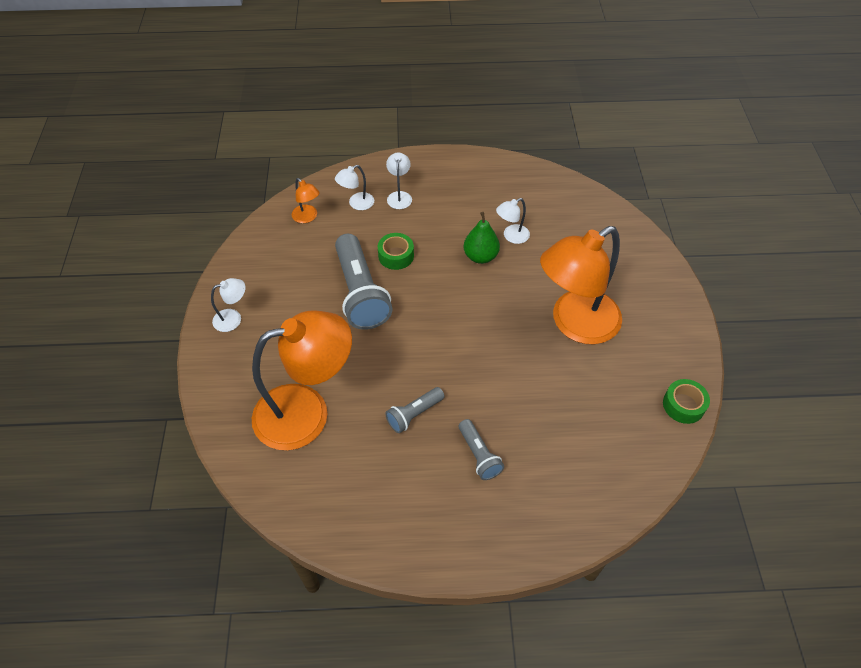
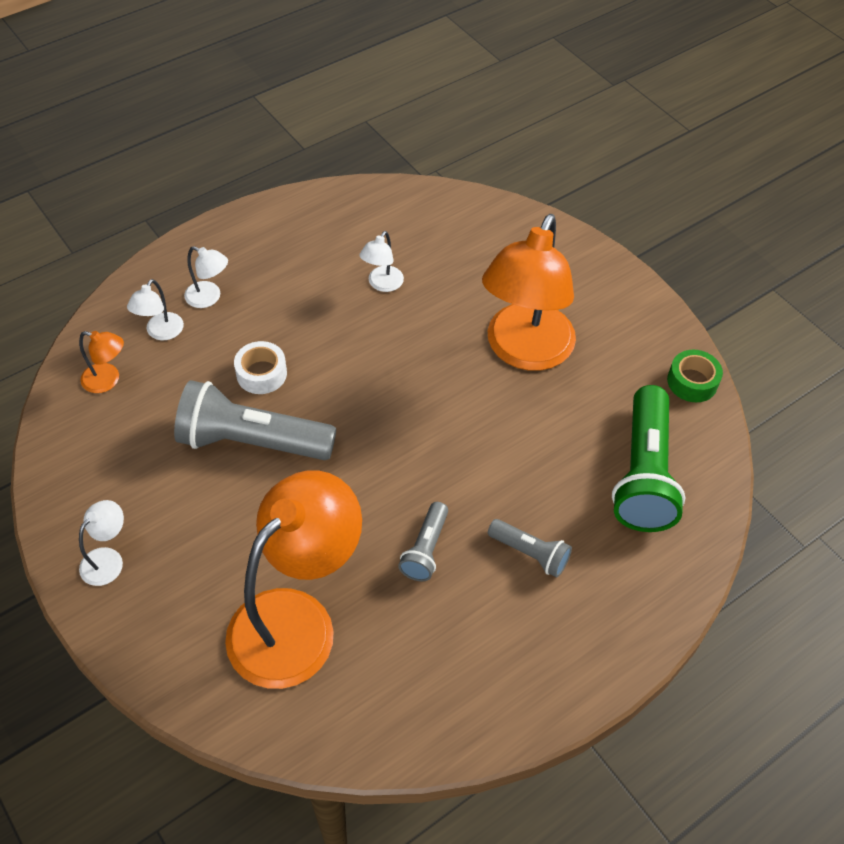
camera: 35 degrees left, 0 degrees up
grey flashlight [335,234,392,330] -> grey flashlight turned 150 degrees clockwise [174,380,336,460]
green tape [378,233,414,270] -> white tape [234,341,287,394]
white lamp [386,153,412,209] -> white lamp turned 150 degrees clockwise [184,246,228,308]
green pear [464,212,500,264] -> none
none -> green flashlight [612,385,685,532]

